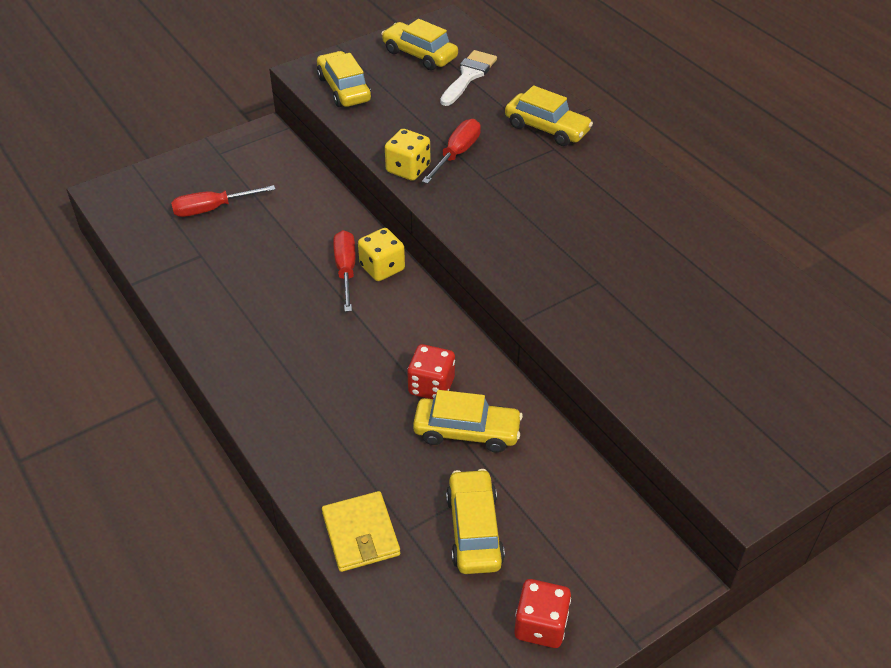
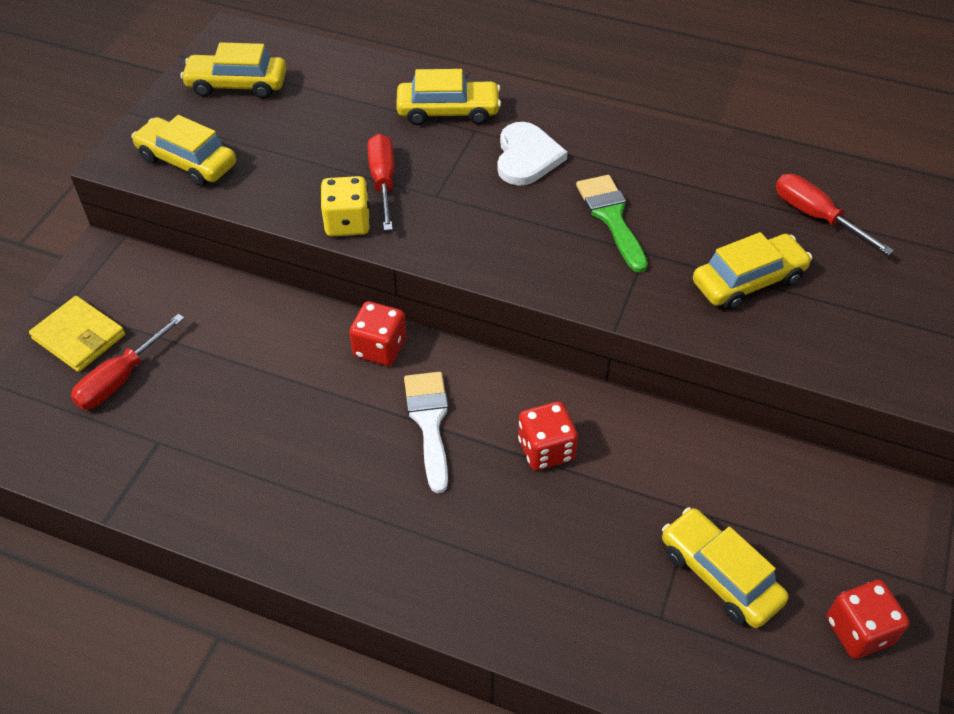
camera: 35 degrees left, 5 degrees up
yellow wallet [322,491,400,572] -> yellow wallet moved to [29,296,125,372]
red screwdriver [333,230,356,312] -> red screwdriver moved to [776,174,894,255]
yellow dice [358,228,405,281] -> red dice [349,301,406,366]
yellow car [413,390,523,453] -> yellow car moved to [693,232,812,310]
white brush [440,50,497,106] -> white brush moved to [404,372,448,493]
none -> white heart [497,122,568,186]
none -> green brush [576,175,648,273]

